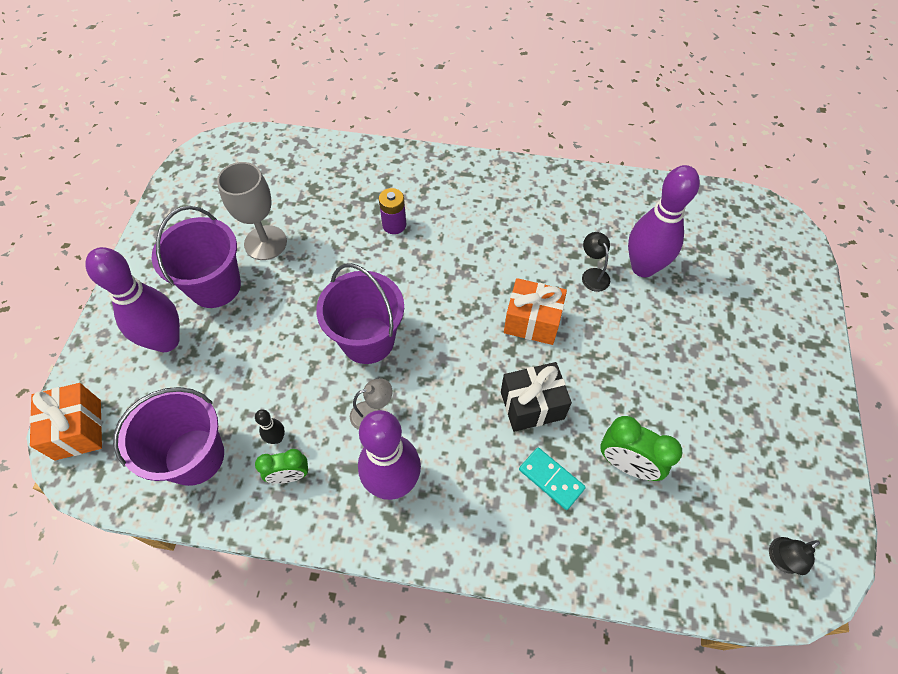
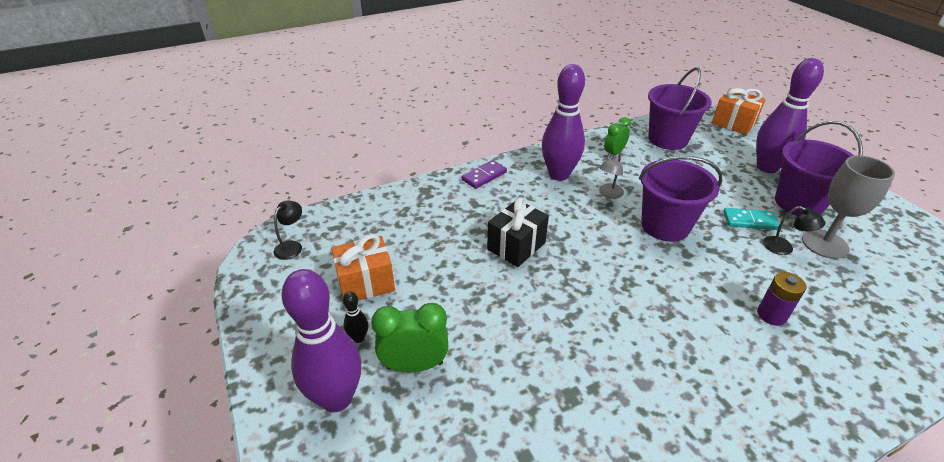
camera: 145 degrees right, 20 degrees down
black bowling pin [255,410,285,444] -> black bowling pin moved to [343,291,368,343]
orange gift [504,278,567,345] -> orange gift moved to [331,234,395,300]
turquoise domino [519,447,586,510] -> turquoise domino moved to [723,208,779,230]
black lamp [582,232,610,292] -> black lamp moved to [763,206,825,255]
green clock [601,416,682,481] -> green clock moved to [371,303,448,372]
purple bowling pin [628,165,700,277] -> purple bowling pin moved to [281,269,361,412]
none -> purple domino [462,160,507,189]

